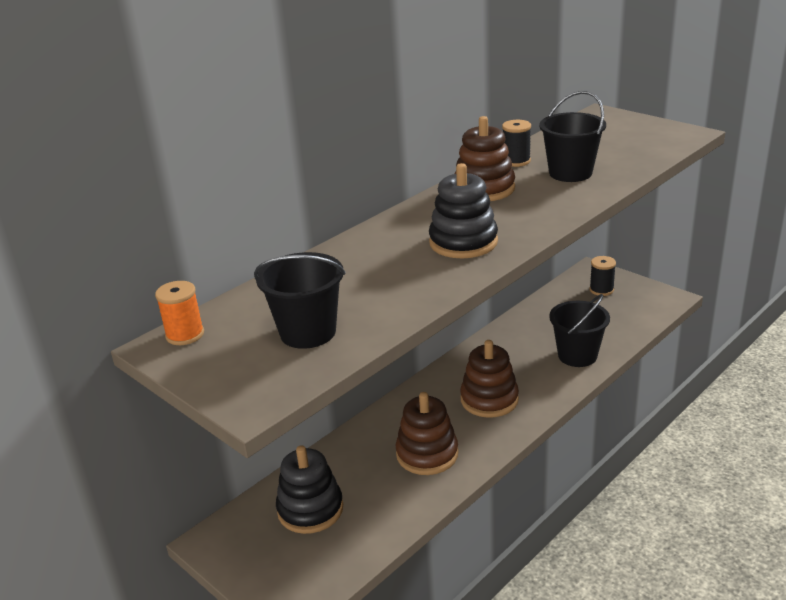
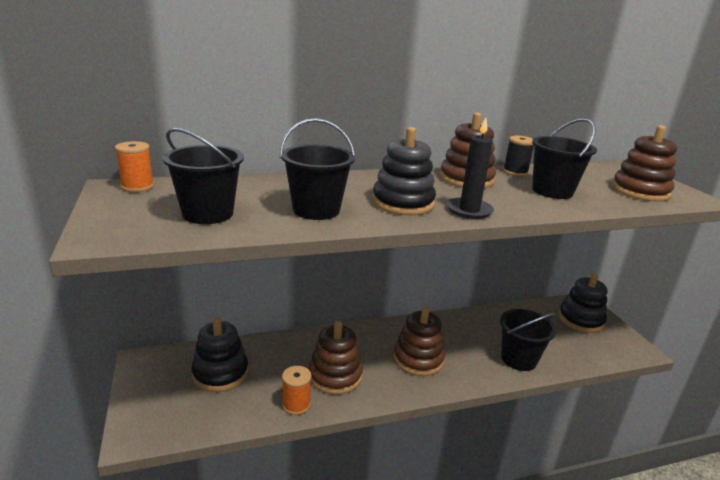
camera: 25 degrees right, 5 degrees down
black spool [590,256,616,296] -> black stacking toy [559,273,608,333]
none -> black bucket [280,118,356,220]
none -> orange spool [282,366,311,415]
none -> black candle [447,117,494,219]
none -> brown stacking toy [612,126,677,202]

